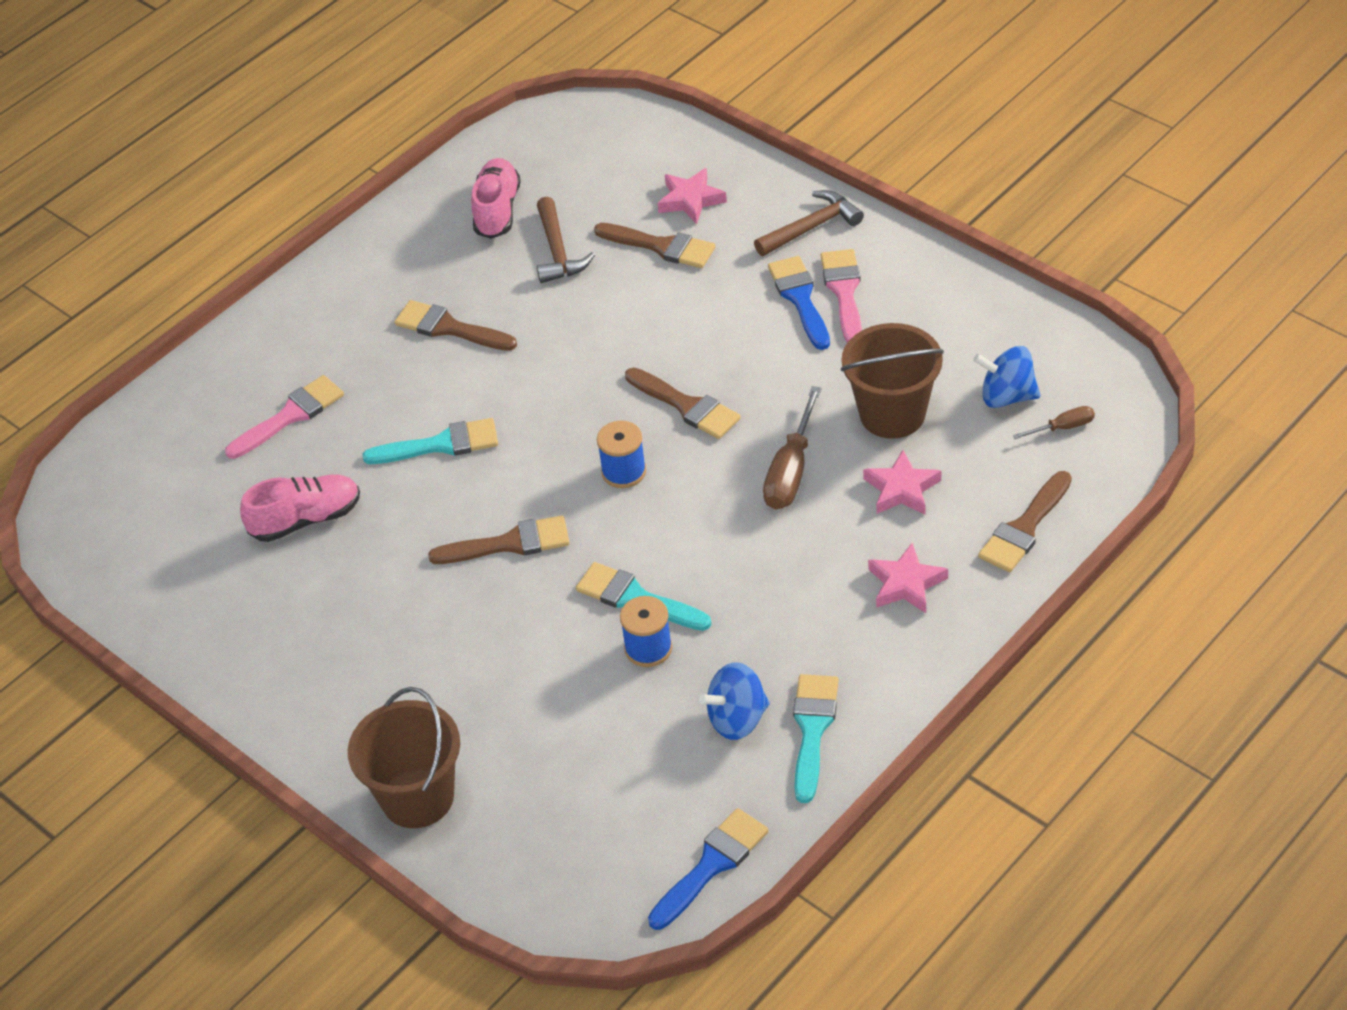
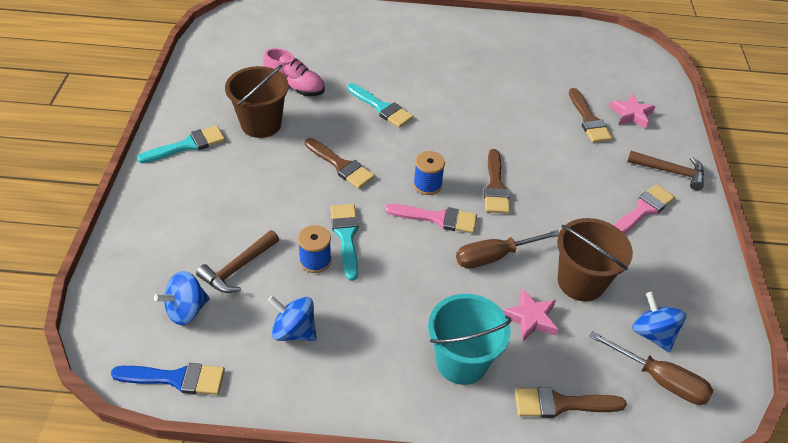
camera: 45 degrees right, 0 degrees up
pink brush [225,375,344,459] -> pink brush moved to [385,204,477,233]
brown bucket [348,687,460,828] -> brown bucket moved to [225,64,289,138]
brown brush [395,300,517,351] -> none
pink shoe [471,158,521,239] -> none
brown hammer [537,197,595,283] -> brown hammer moved to [196,230,279,293]
blue brush [768,256,830,350] -> none
turquoise brush [793,674,838,803] -> turquoise brush moved to [137,126,225,163]
pink star [868,543,948,613] -> turquoise bucket [428,294,512,385]
brown screwdriver [1013,406,1095,439] -> brown screwdriver [589,331,713,405], size x1.87
none -> blue spinning top [154,271,210,325]

